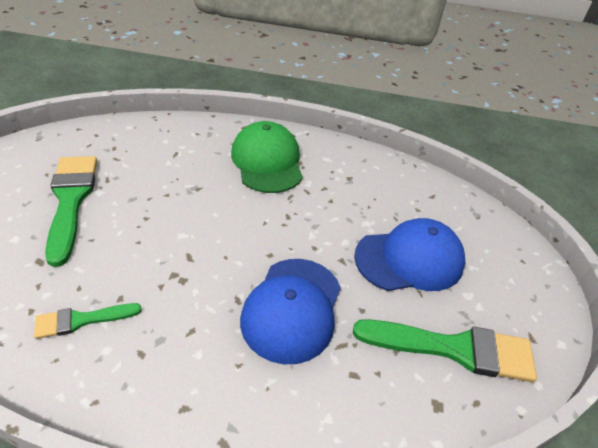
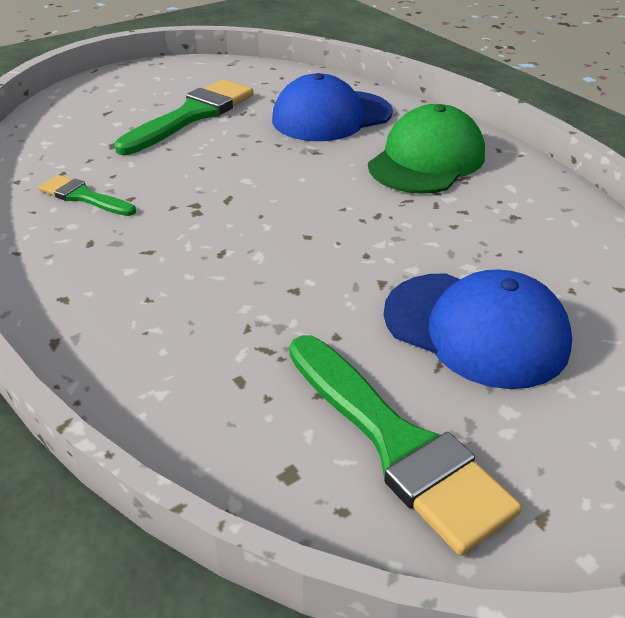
camera: 50 degrees right, 5 degrees down
blue cap [240,259,341,364] -> blue cap moved to [272,73,393,141]

